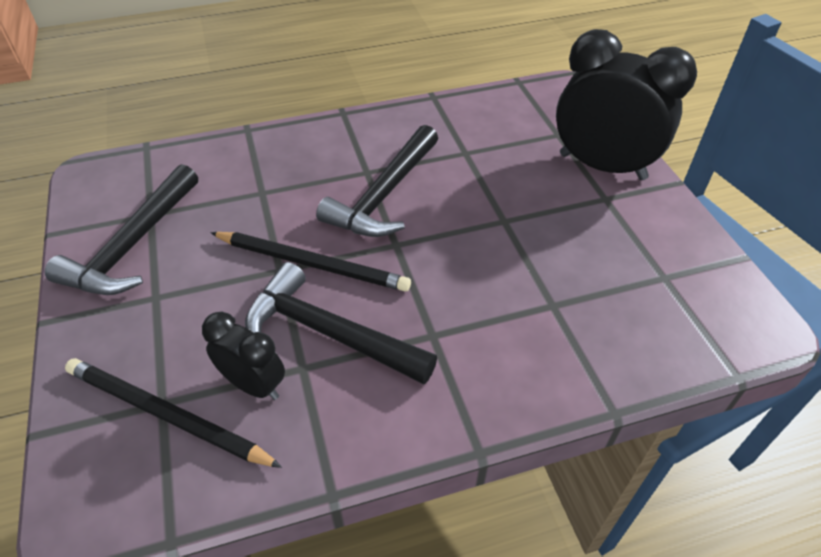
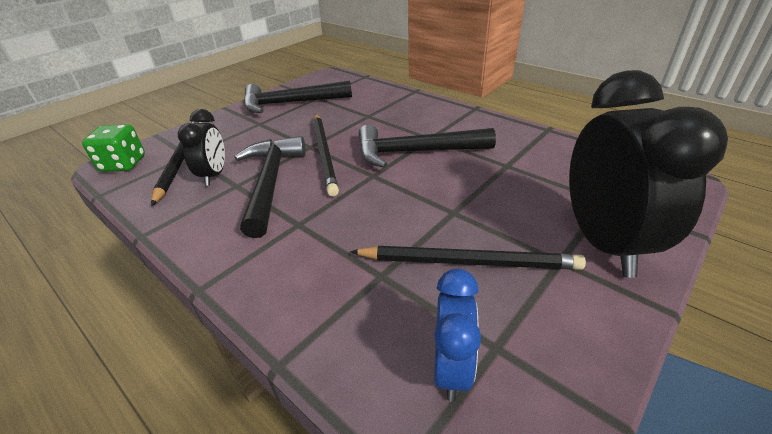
camera: 60 degrees right, 10 degrees down
none -> green dice [82,124,145,172]
none -> black pencil [350,246,586,270]
none -> blue clock [434,269,481,402]

